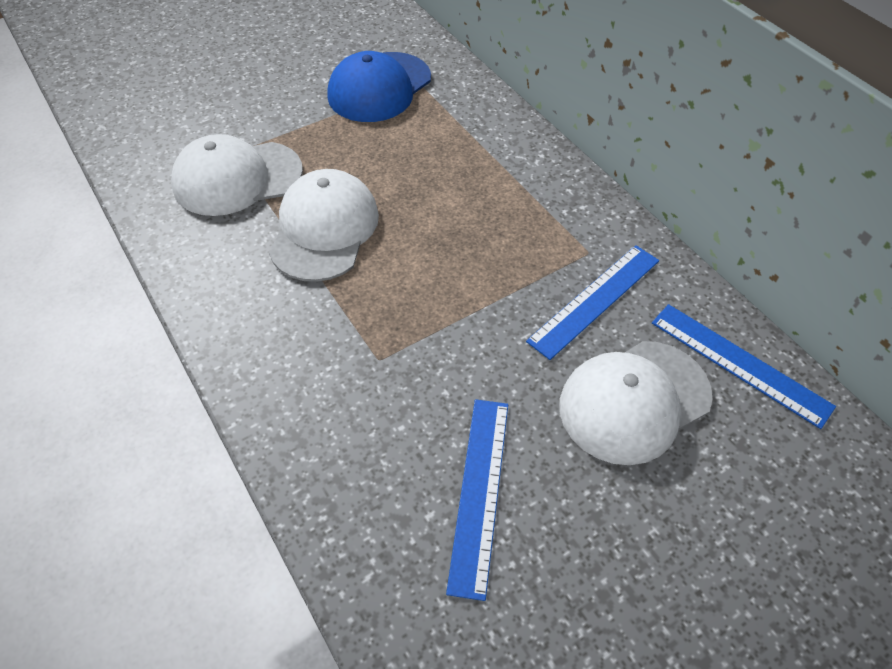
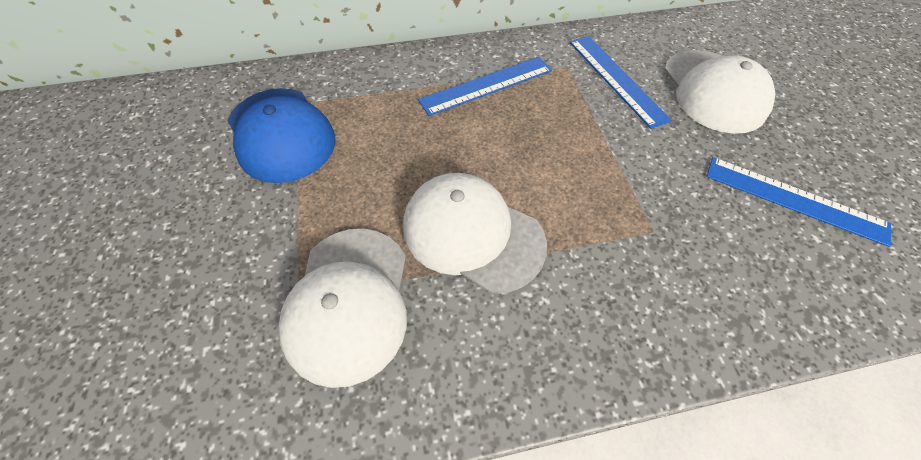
camera: 70 degrees left, 5 degrees up
blue ruler [652,304,836,429] -> blue ruler moved to [418,57,552,116]

